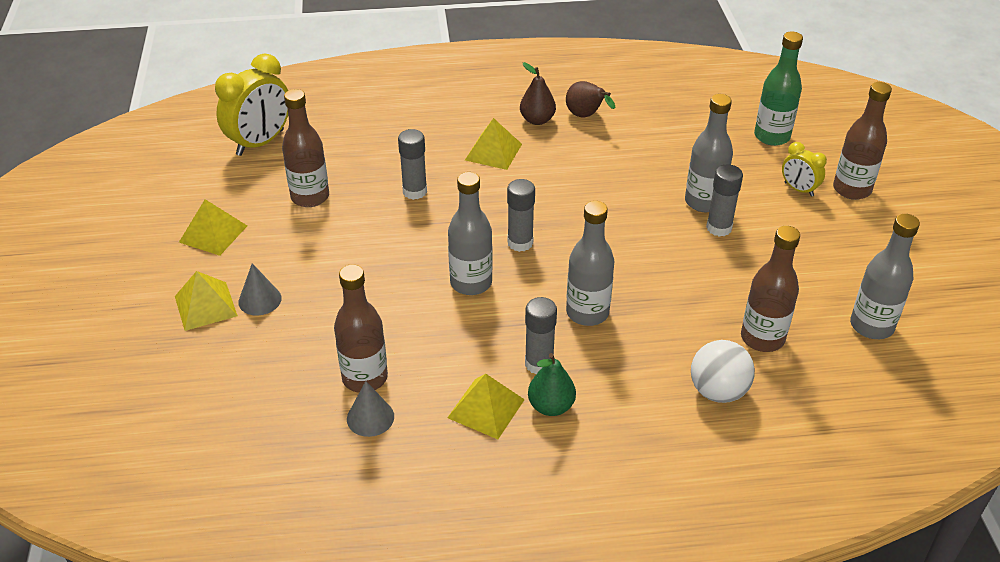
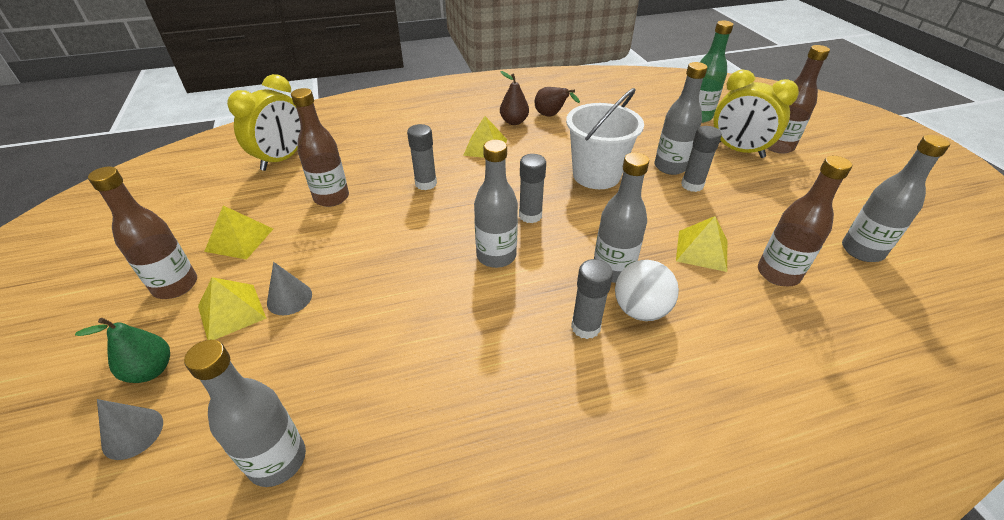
camera: 10 degrees left, 0 degrees up
brown bottle [334,264,388,393] -> brown bottle moved to [88,166,197,299]
grey cone [347,381,394,437] -> grey cone moved to [97,399,163,460]
yellow pyramid [447,374,525,439] -> yellow pyramid moved to [676,216,727,272]
green pear [528,353,576,416] -> green pear moved to [75,318,170,383]
white ball [691,340,755,403] -> white ball moved to [615,260,679,321]
yellow clock [782,142,827,197] -> yellow clock [713,69,799,158], size x1.87
none -> grey bottle [184,340,306,487]
none -> white bucket [566,88,644,189]

